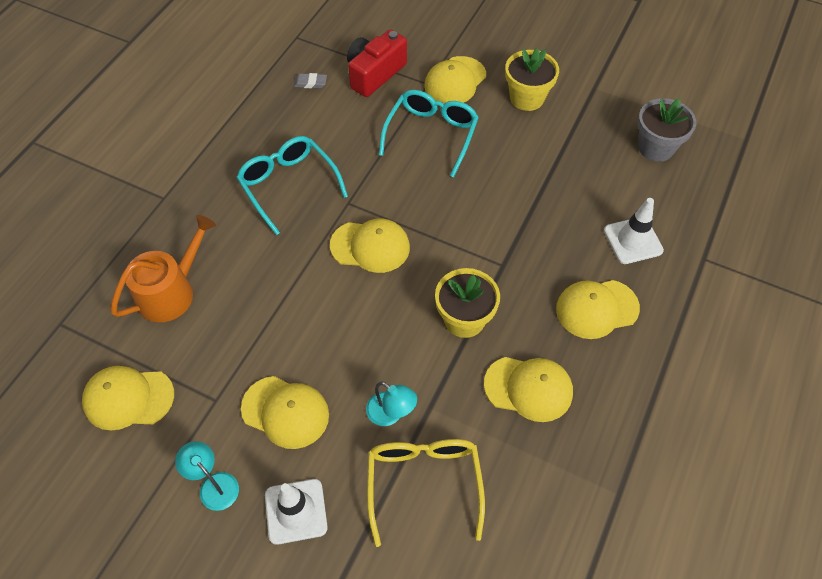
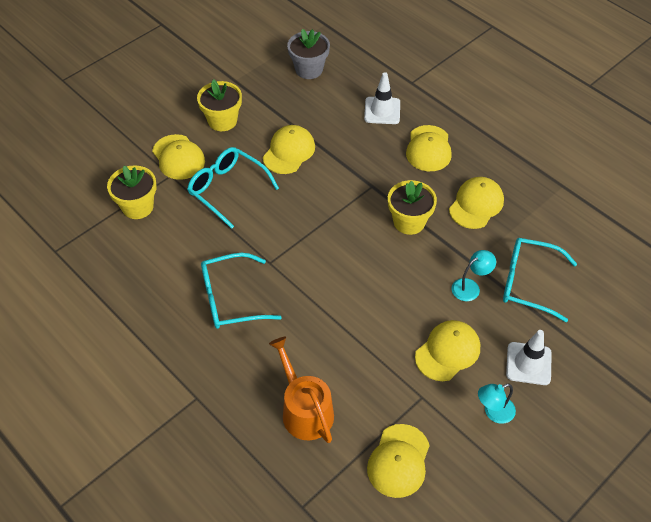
camera: 70 degrees left, 5 degrees down
grey eraser [294,73,327,88] -> none
yellow cap [330,219,410,273] -> yellow cap moved to [263,125,315,174]
red camera [347,30,407,97] -> yellow flower pot [107,165,156,219]
yellow glasses [367,439,485,547] -> turquoise glasses [503,238,577,322]

